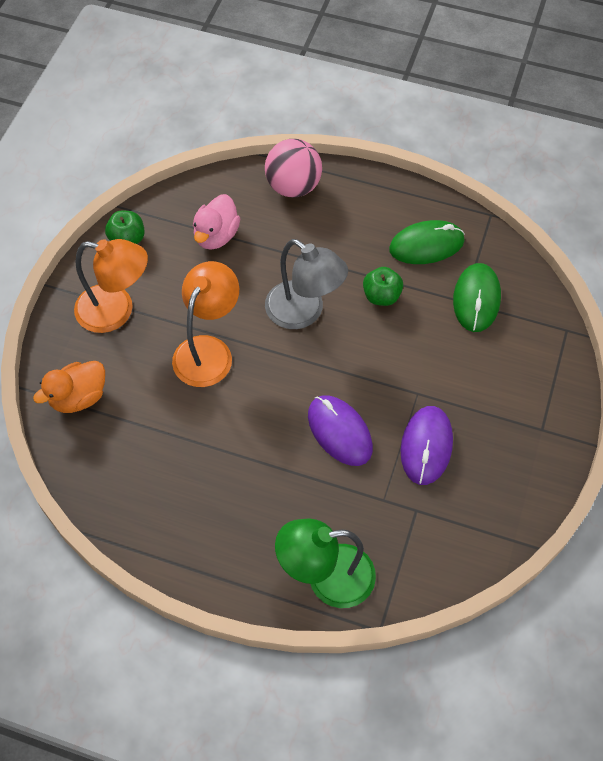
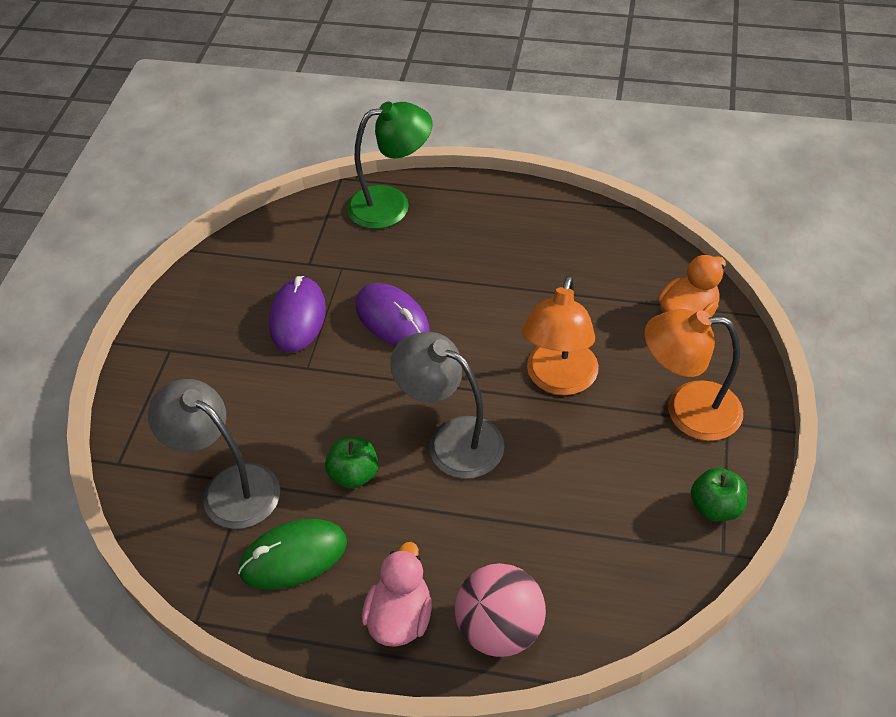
camera: 175 degrees right, 10 degrees down
pink duck [193,194,241,250] -> pink duck moved to [362,542,432,647]
green mouse [453,263,501,332] -> grey lamp [148,379,280,529]

